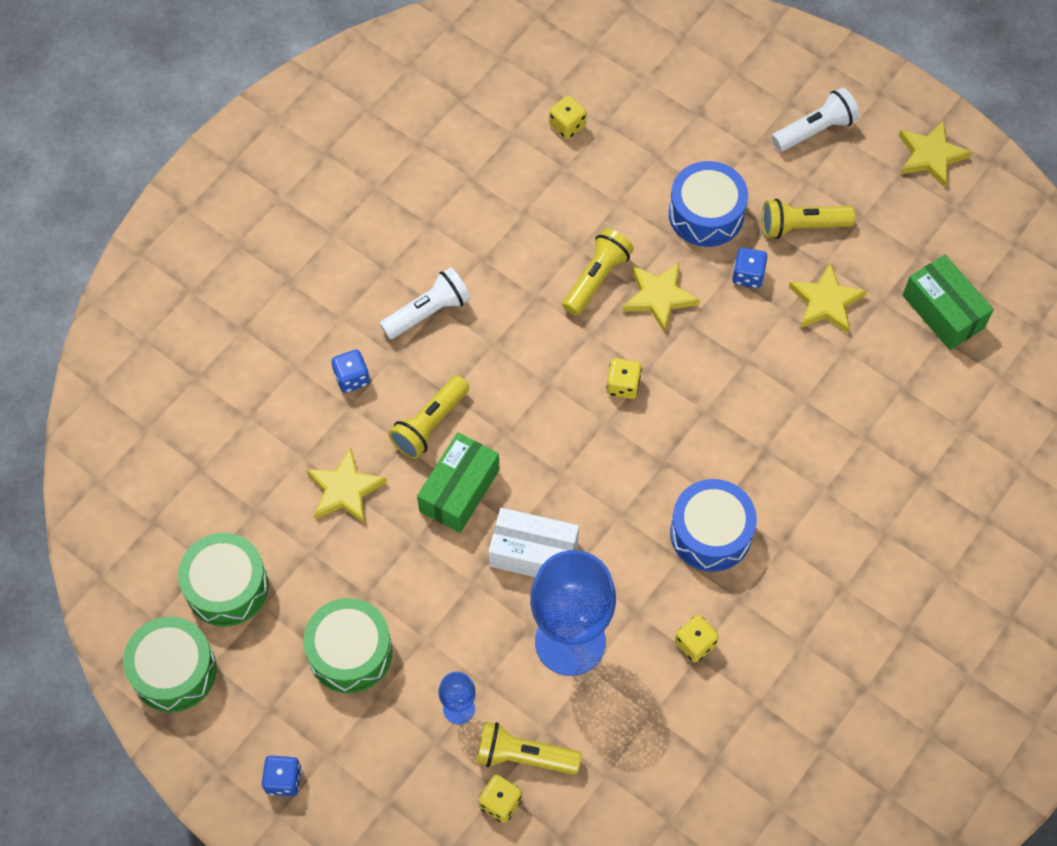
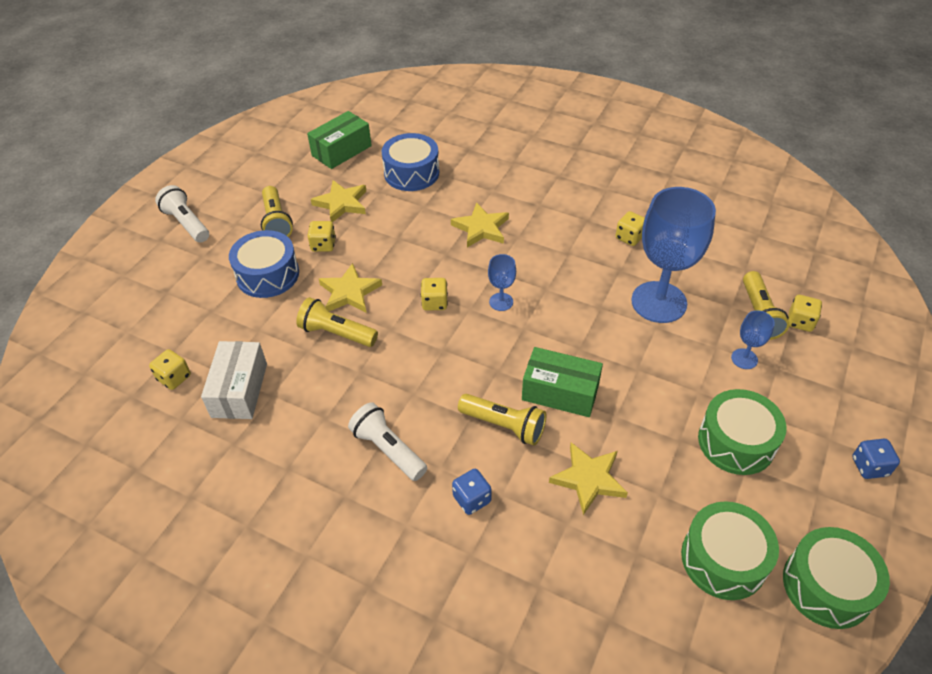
camera: 100 degrees left, 15 degrees down
white box [488,508,579,577] -> white box moved to [201,341,267,419]
blue drum [670,479,757,572] -> blue drum moved to [382,133,439,191]
blue dice [732,248,768,288] -> yellow dice [307,221,336,252]
yellow star [899,120,972,188] -> yellow star moved to [451,202,509,248]
none -> blue goblet [488,254,516,311]

